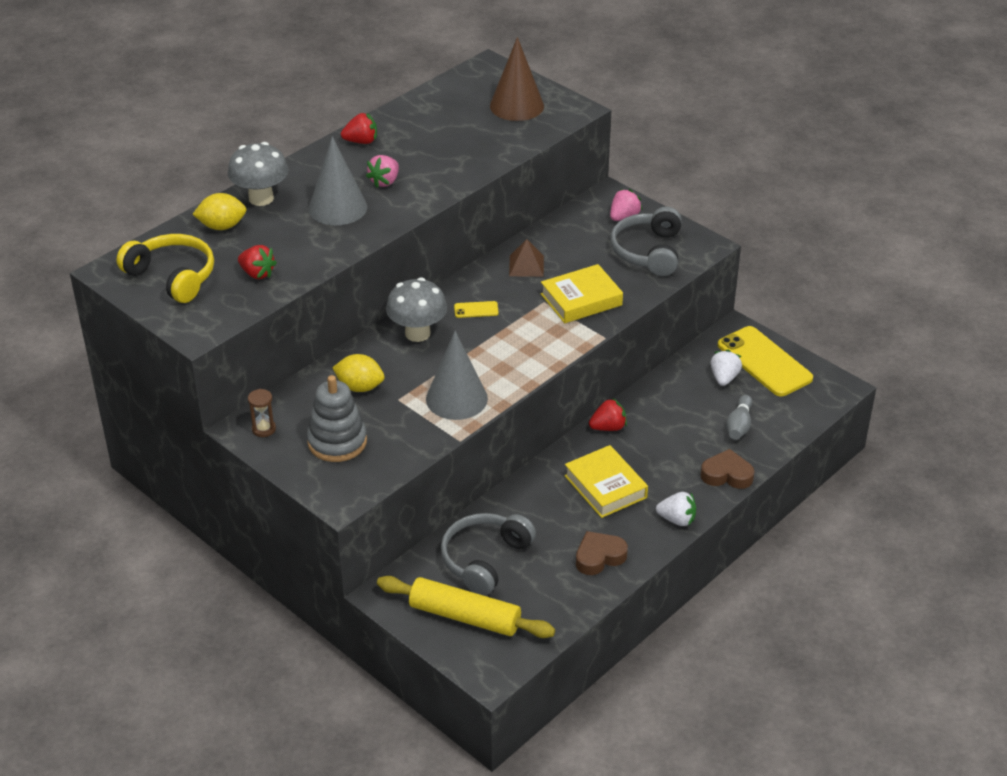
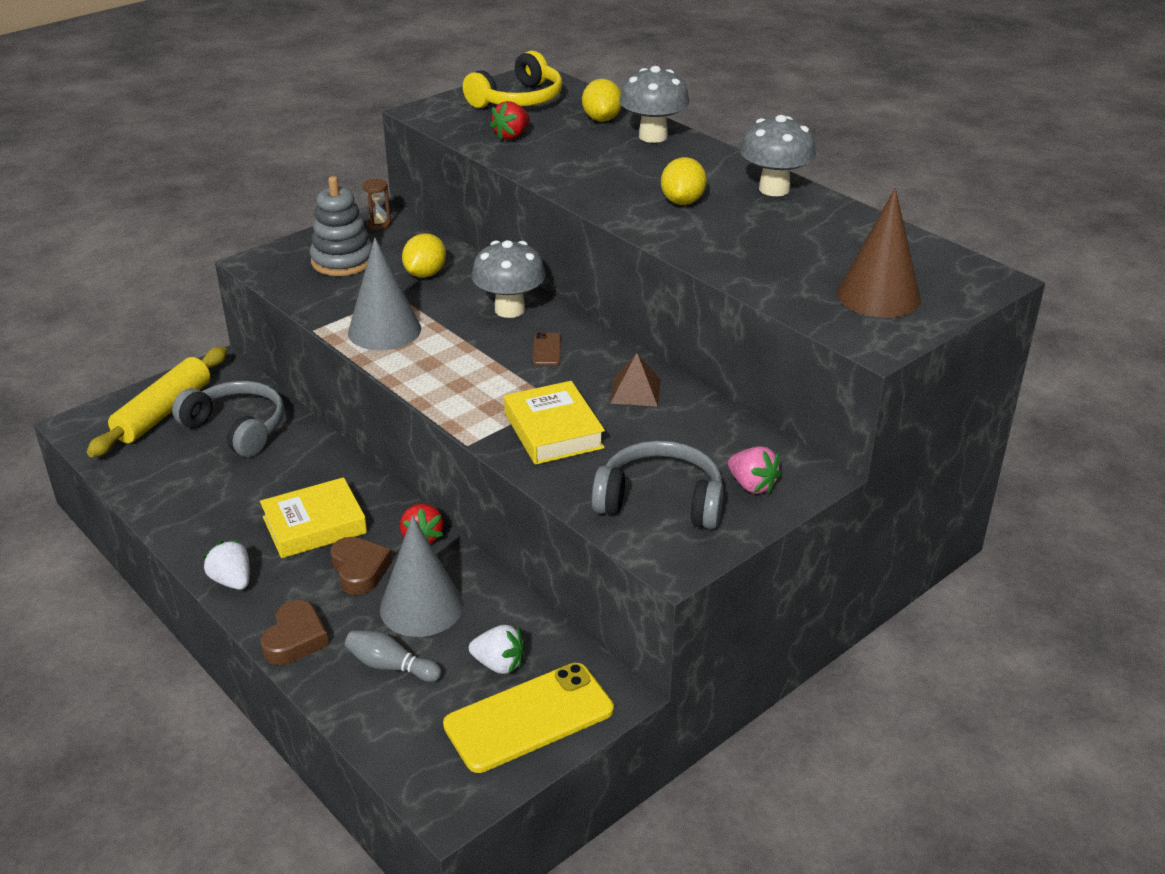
camera: 95 degrees right, 5 degrees down
grey cone [309,136,367,225] -> grey cone moved to [380,516,463,637]
red strawberry [341,113,377,144] -> grey mushroom [740,115,816,196]
pink strawberry [366,155,399,188] -> yellow lemon [661,157,707,205]
yellow phone [454,301,499,318] -> brown phone [533,332,561,365]
brown heart [576,531,628,575] -> brown heart moved to [330,537,392,595]
white strawberry [656,492,696,526] -> white strawberry turned 120 degrees clockwise [203,540,250,590]

